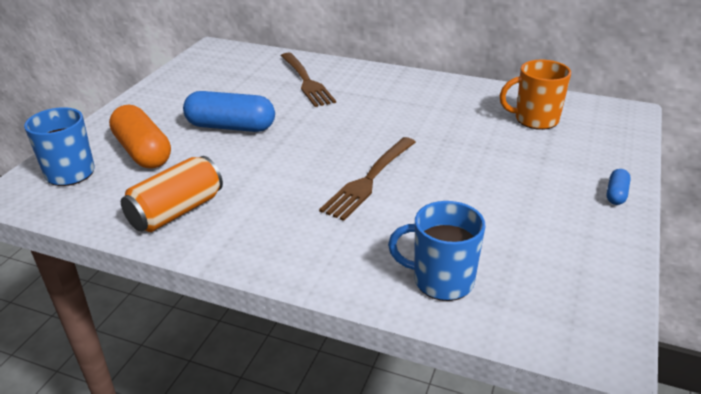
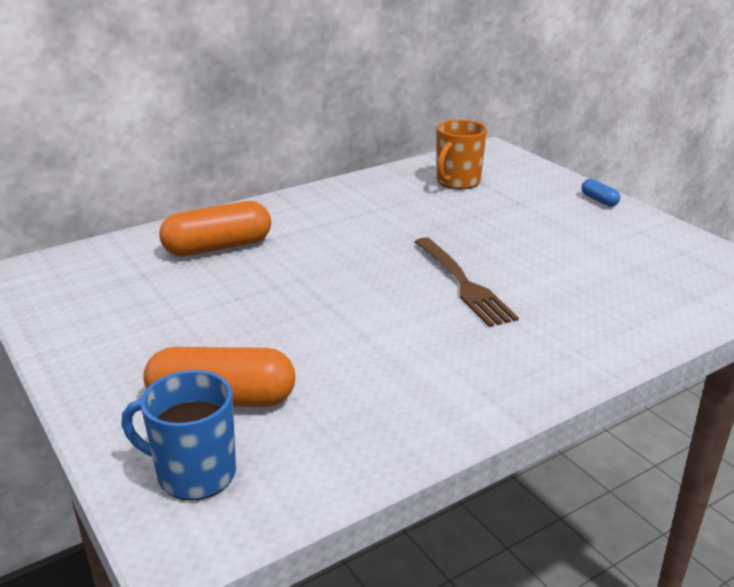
camera: 55 degrees left, 5 degrees down
orange can [121,156,223,232] -> none
blue capsule [183,91,275,132] -> none
brown fork [281,53,336,107] -> orange capsule [159,201,271,256]
blue mug [388,201,486,301] -> none

